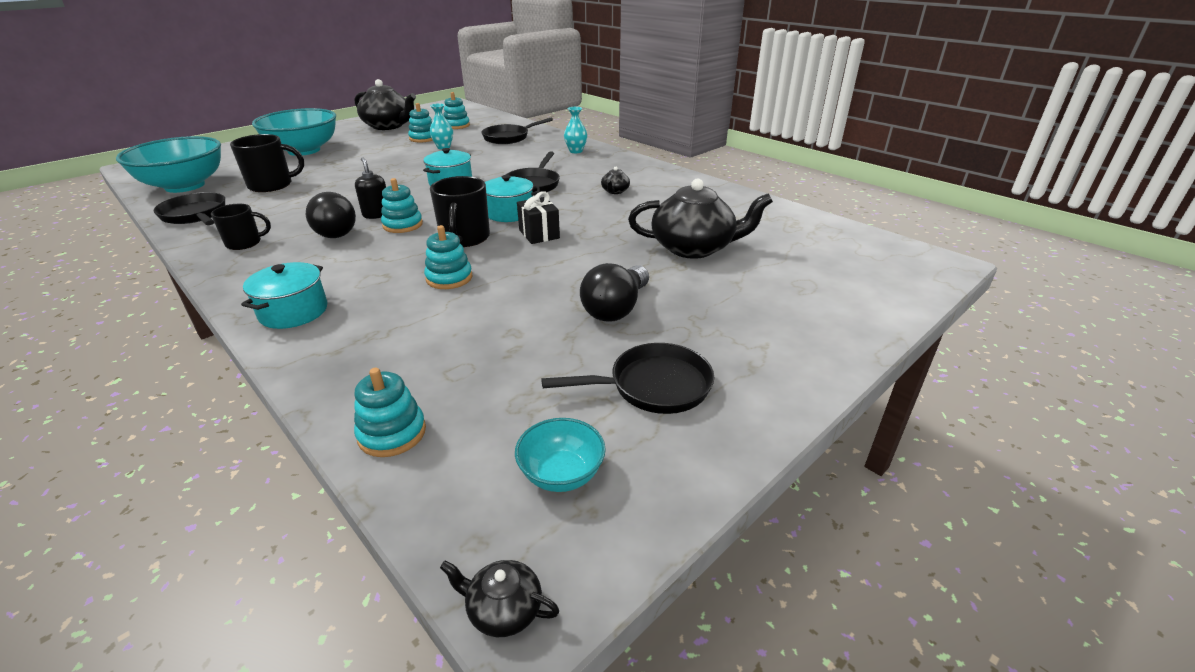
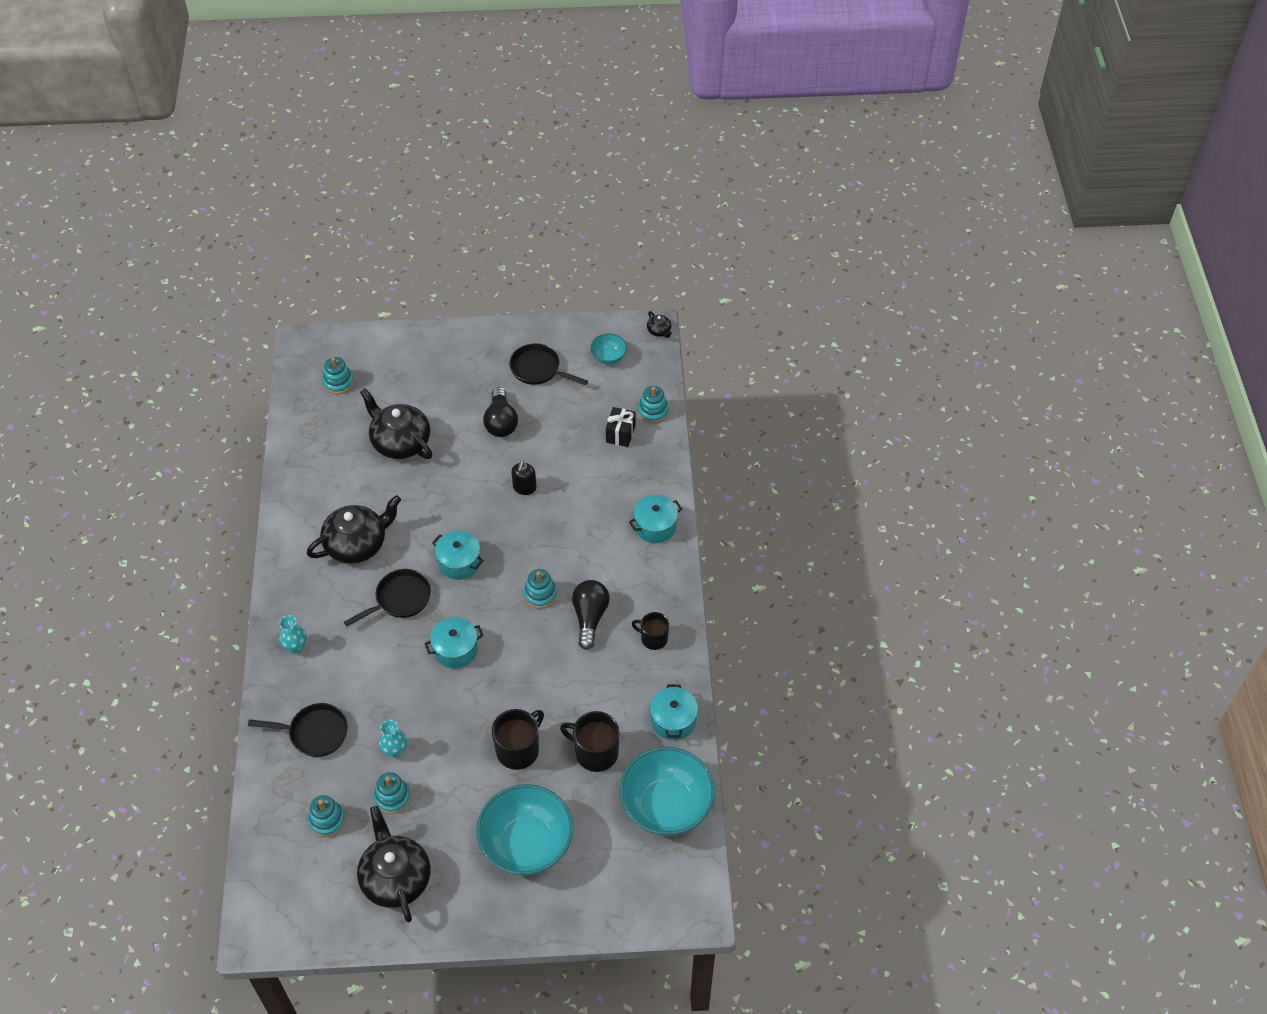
camera: 140 degrees left, 20 degrees up
black pan [153,192,225,225] -> turquoise pot [650,684,698,740]
black soap dispenser [355,157,386,219] -> black soap dispenser moved to [511,460,537,495]
turquoise stacking toy [424,225,472,289] -> turquoise stacking toy moved to [322,357,354,394]
black mug [430,176,490,247] -> black mug moved to [492,709,544,770]
black gift [517,191,560,244] -> black gift moved to [606,407,635,447]
black light bulb [580,263,649,322] -> black light bulb turned 105 degrees clockwise [483,387,518,437]
black teapot [601,167,630,194] -> black teapot [307,495,401,563], size x2.34

